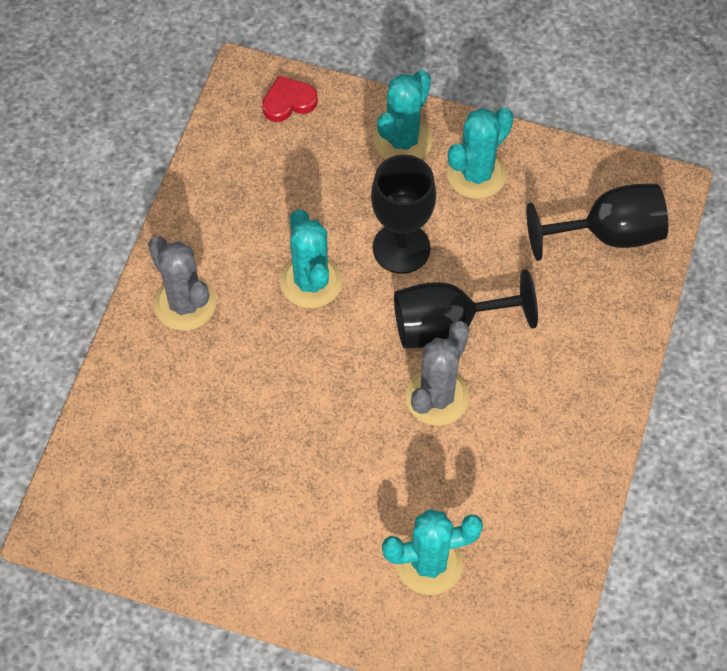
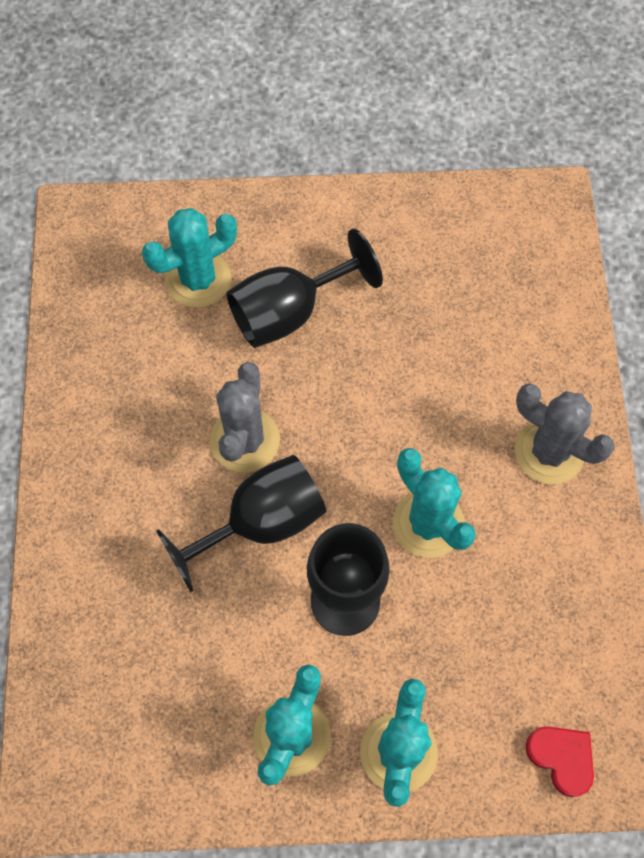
camera: 160 degrees right, 5 degrees up
red heart [262,76,318,122] -> red heart turned 90 degrees counterclockwise [525,726,594,797]
black goblet [527,184,668,261] -> black goblet moved to [226,229,383,348]

